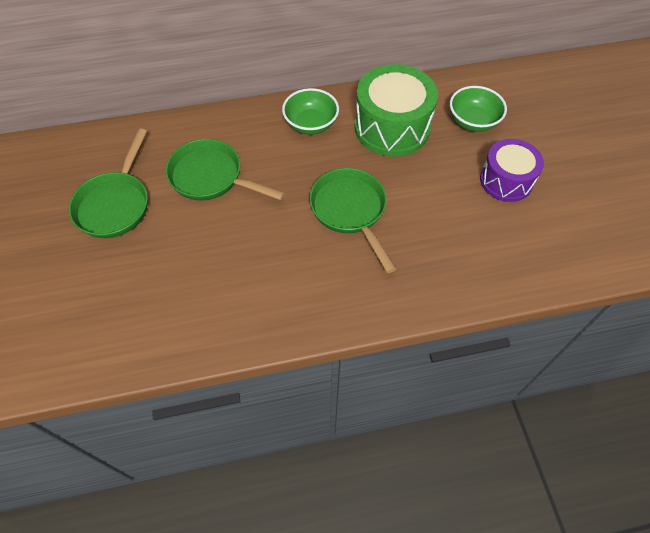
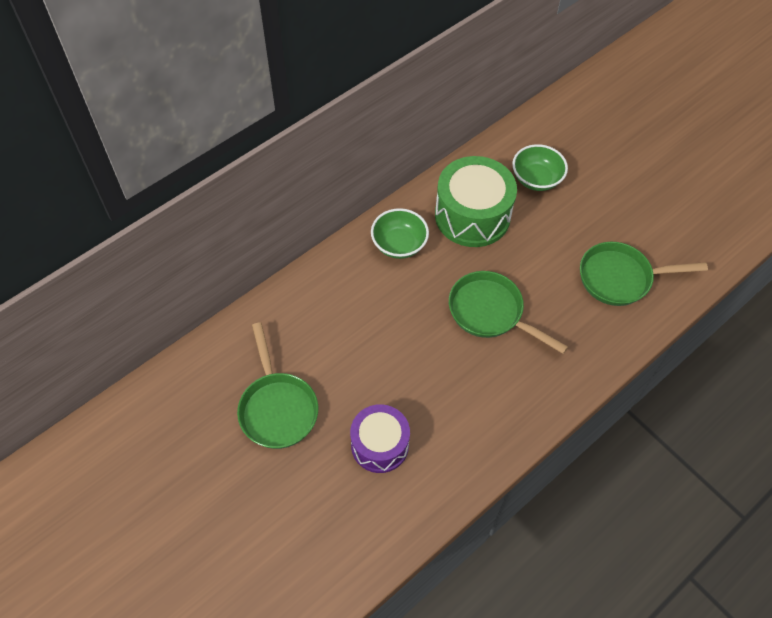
camera: 30 degrees left, 0 degrees up
green pan [165,139,285,201] -> green pan moved to [580,242,708,306]
purple drum [480,139,544,202] -> purple drum moved to [350,404,410,473]

